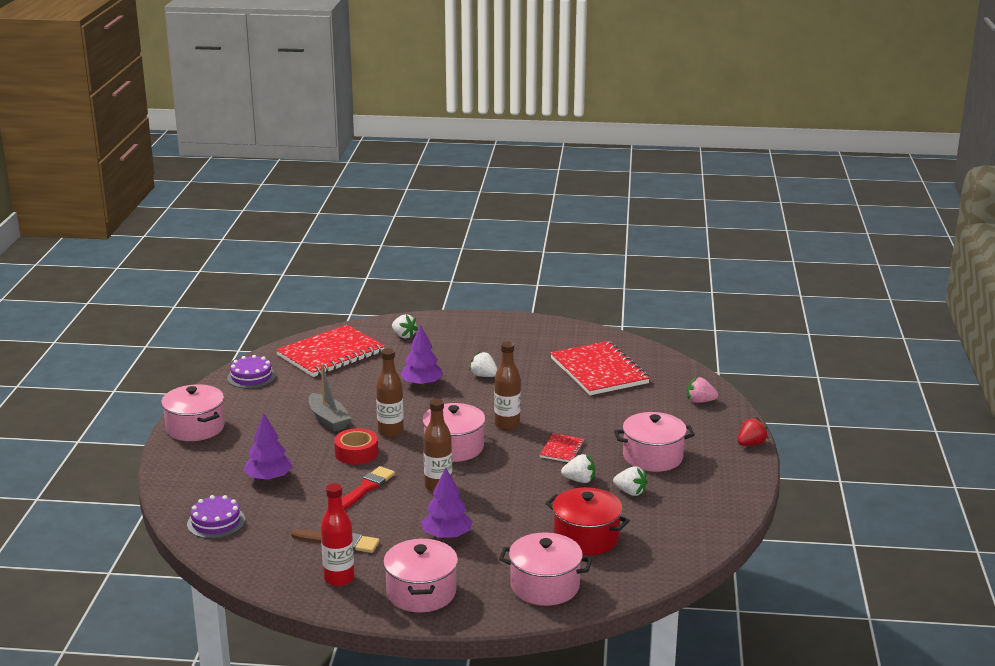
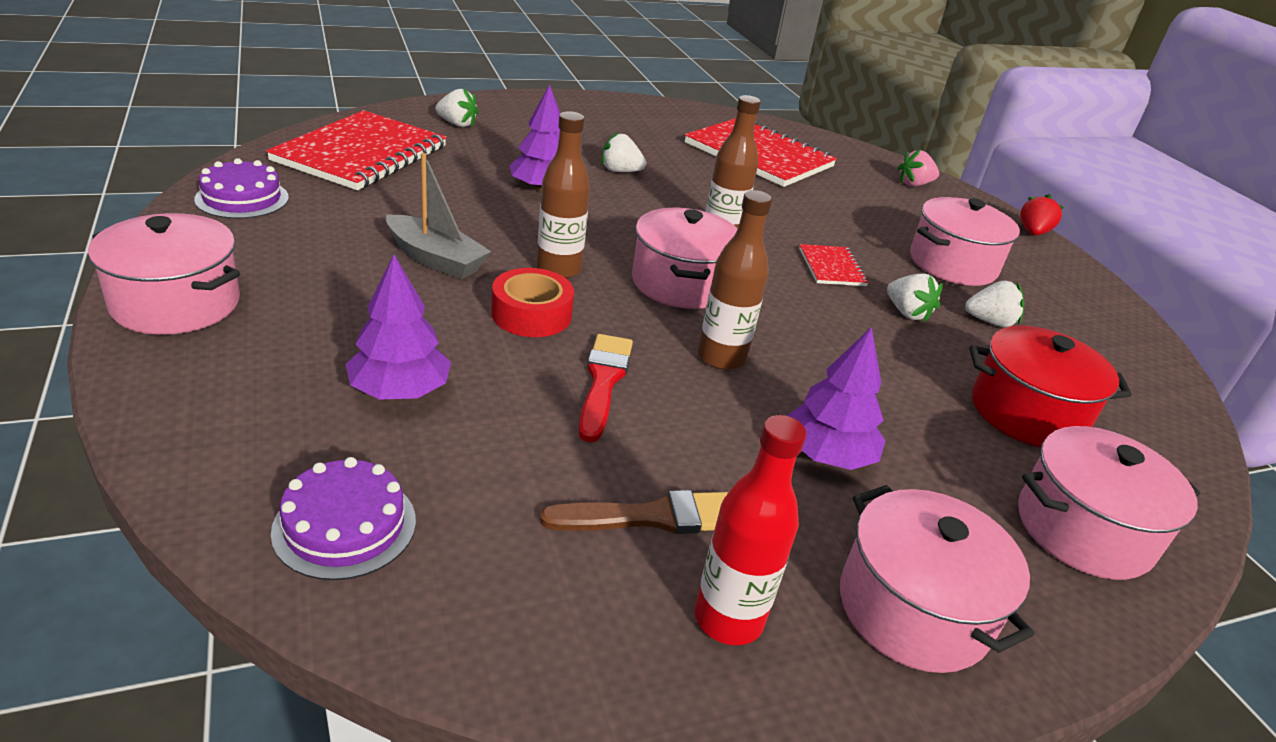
camera: 30 degrees left, 10 degrees up
white strawberry [561,454,595,483] -> white strawberry turned 75 degrees clockwise [887,274,943,322]

